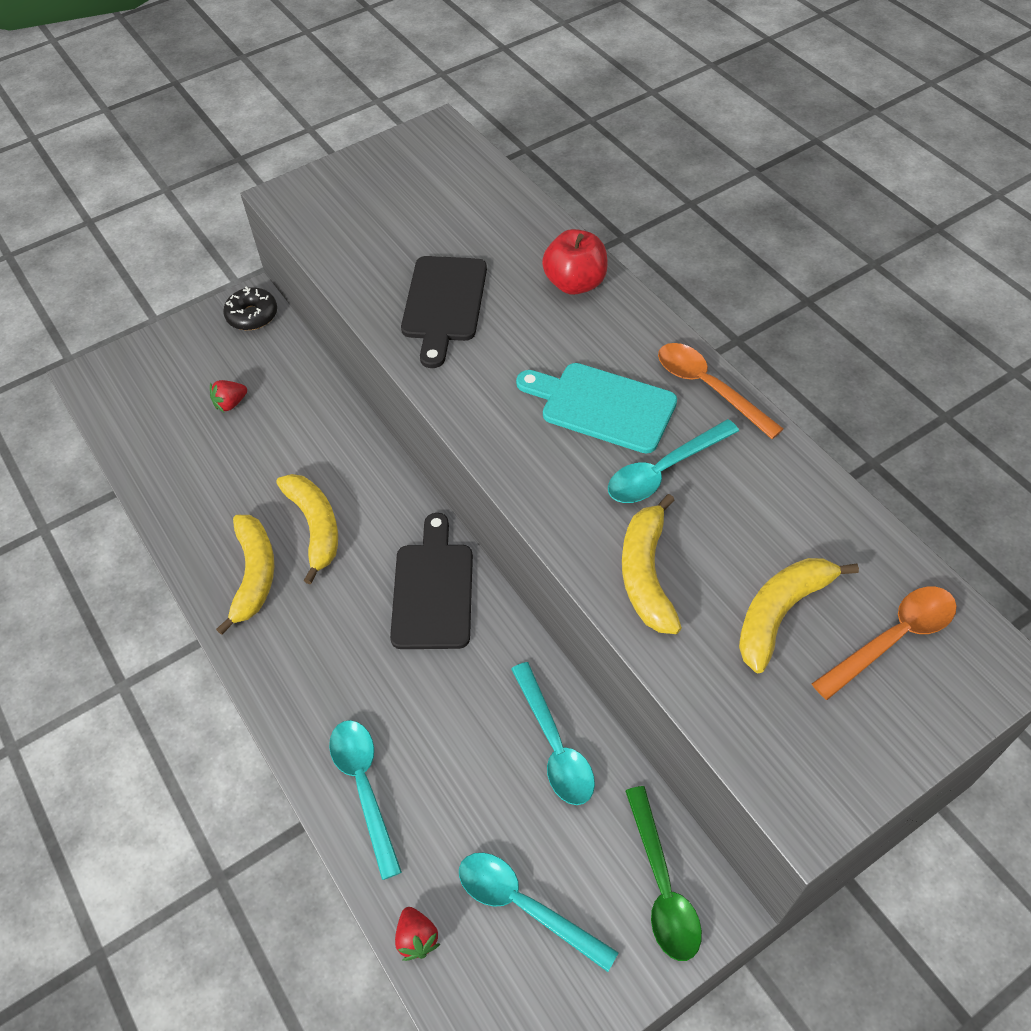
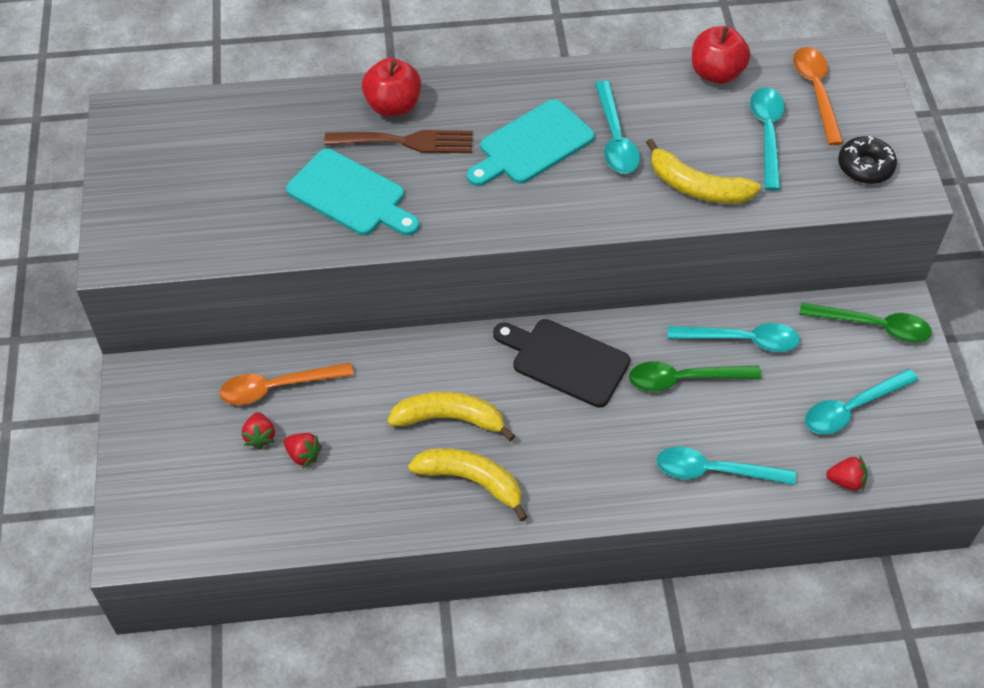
camera: 65 degrees left, 0 degrees up
black donut [223,286,277,330] -> black donut moved to [838,136,897,184]
black cutting board [401,256,487,368] -> turquoise cutting board [286,149,420,235]
orange spoon [658,343,784,439] -> orange spoon moved to [220,362,354,405]
yellow banana [739,558,859,673] -> turquoise spoon [750,87,785,191]
none -> red strawberry [284,433,322,468]
none -> brown fork [324,130,473,153]
none -> green spoon [629,361,762,392]
none -> red apple [692,26,750,84]

